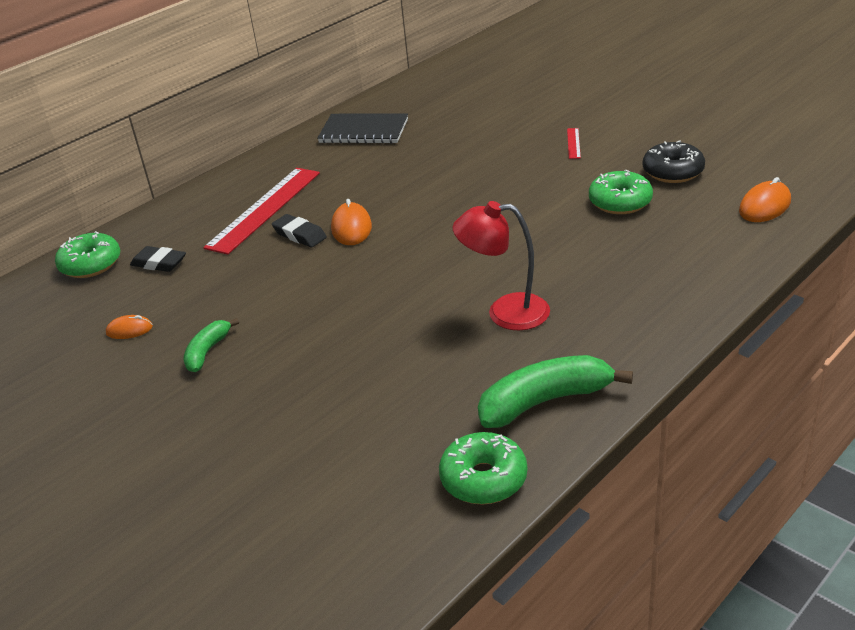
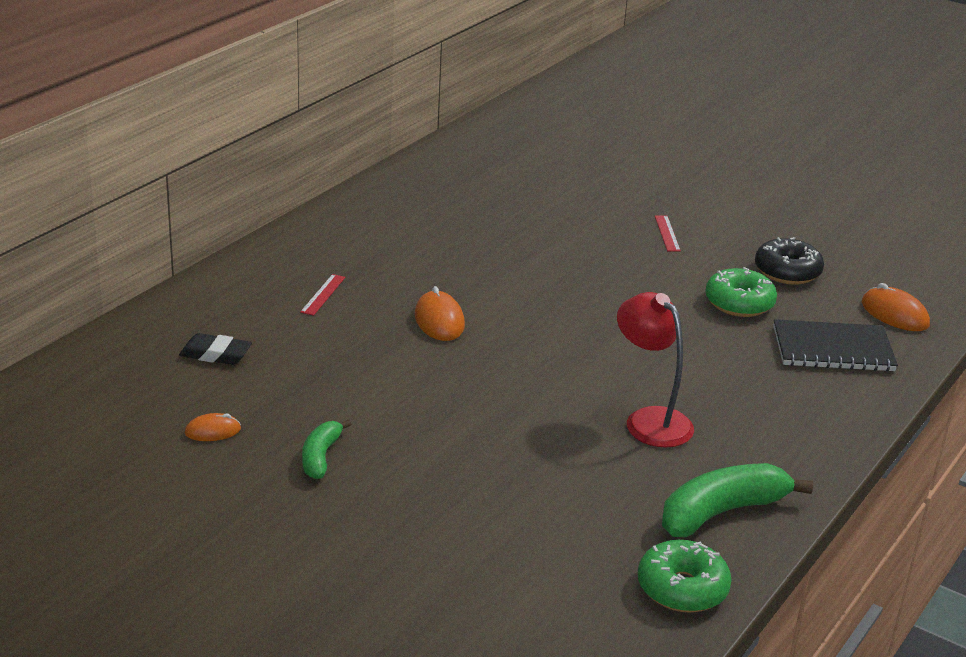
camera: 15 degrees left, 5 degrees down
green donut [55,231,120,278] -> none
red ruler [203,168,320,255] -> red ruler [300,274,345,316], size x0.41
black eraser [272,214,327,247] -> none
black notebook [317,114,408,144] -> black notebook moved to [773,319,898,372]
red lamp [453,201,550,331] -> red lamp turned 60 degrees clockwise [617,292,694,447]
orange mouse [739,177,791,222] -> orange mouse turned 75 degrees counterclockwise [862,283,930,331]

